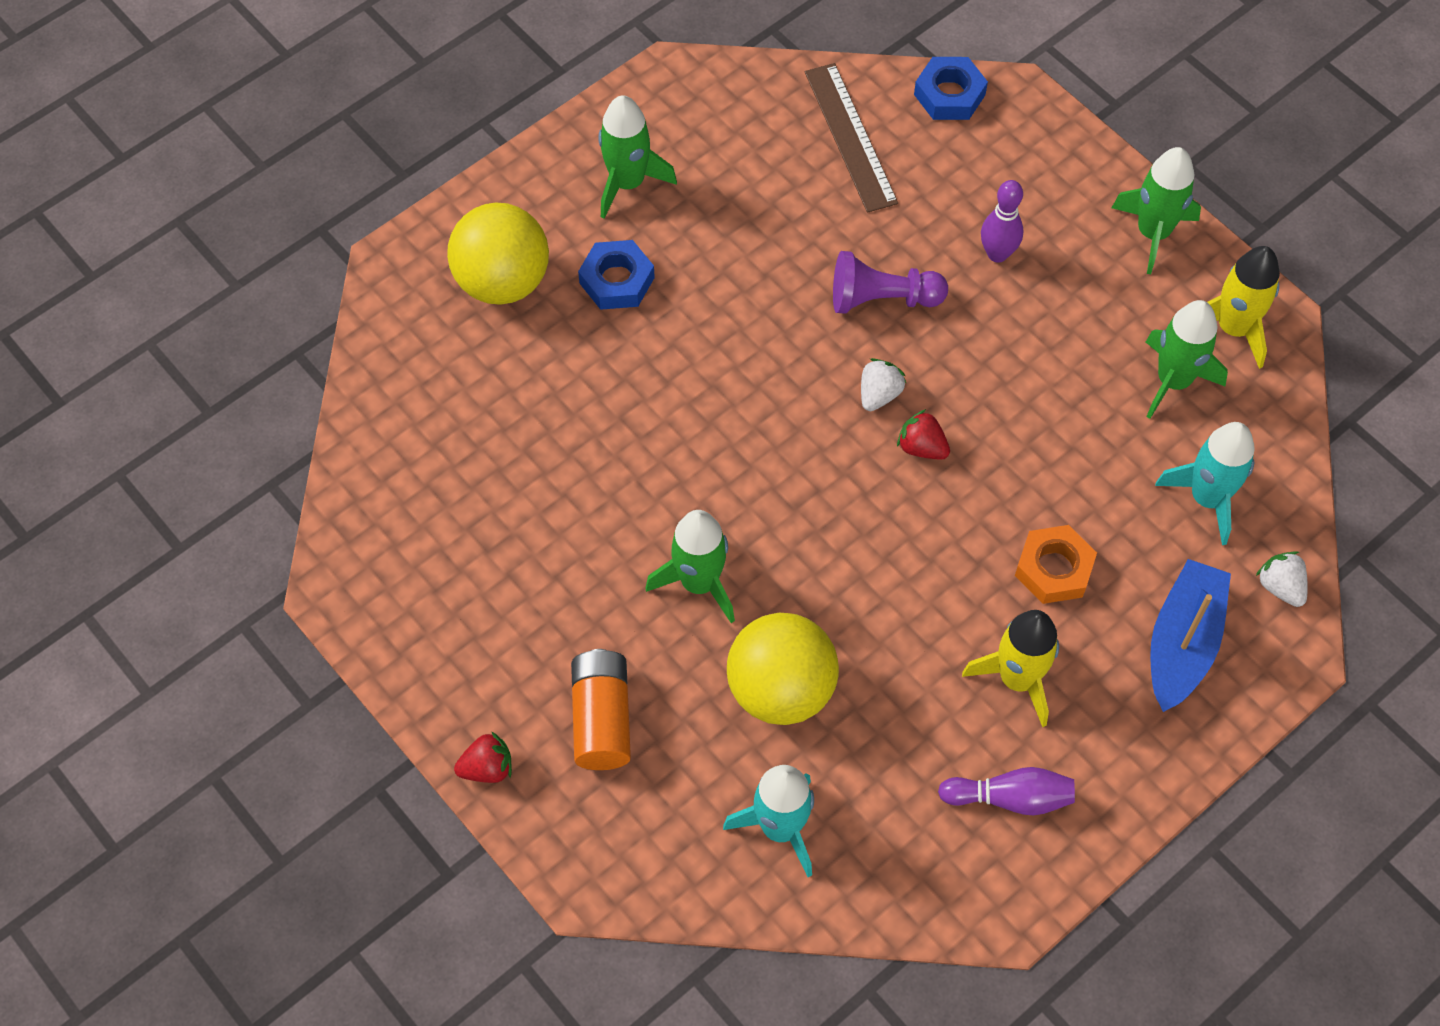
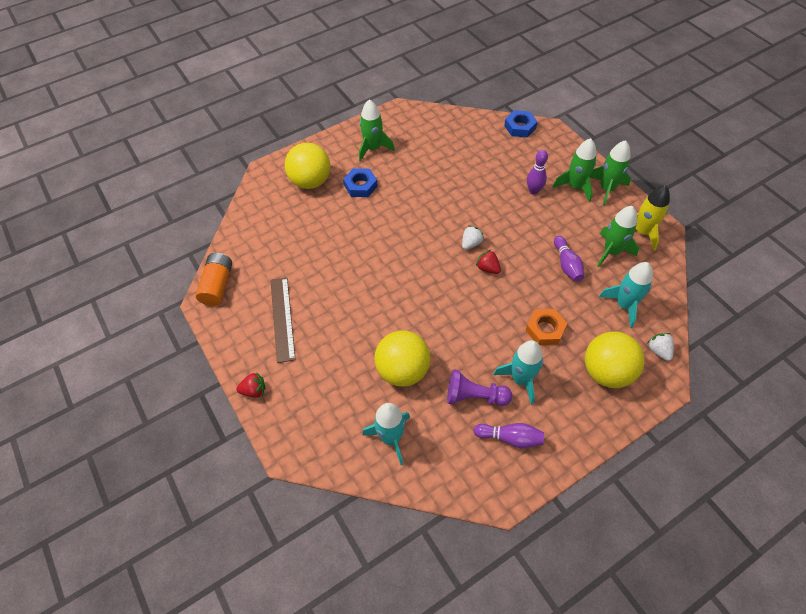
camera: 10 degrees right, 5 degrees down
orange battery [571,649,631,770] -> orange battery moved to [196,253,232,306]
green rocket [645,510,735,623] -> green rocket moved to [553,138,597,202]
brown ruler [805,63,898,213] -> brown ruler moved to [270,277,296,363]
purple pawn [833,251,948,314] -> purple pawn moved to [447,369,512,406]
yellow rocket [962,610,1059,727] -> turquoise rocket [493,340,543,405]
blue boat [1150,559,1231,712] -> yellow ball [585,332,645,388]
none -> purple bowling pin [554,236,584,282]

